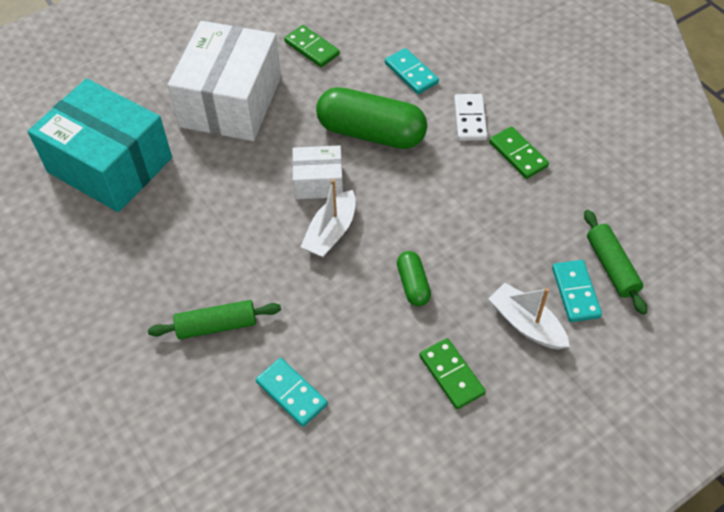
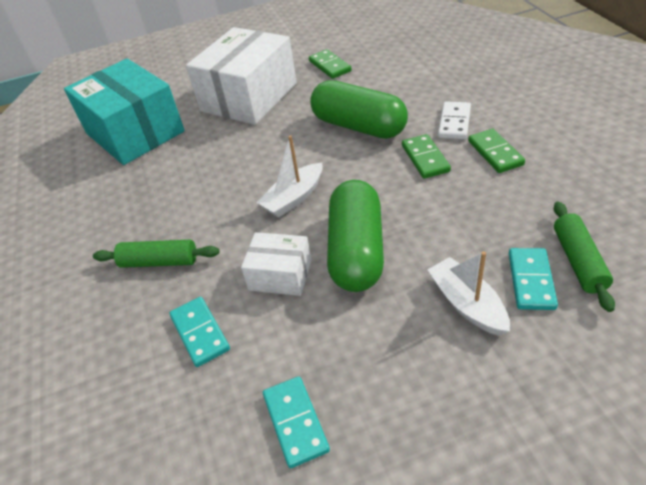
camera: 20 degrees right, 10 degrees down
white box [292,146,343,199] -> white box moved to [241,232,311,296]
turquoise domino [385,48,439,94] -> turquoise domino moved to [263,376,330,468]
green capsule [397,251,431,306] -> green capsule [327,180,384,292], size x2.06
green domino [419,338,486,409] -> green domino moved to [402,134,451,179]

